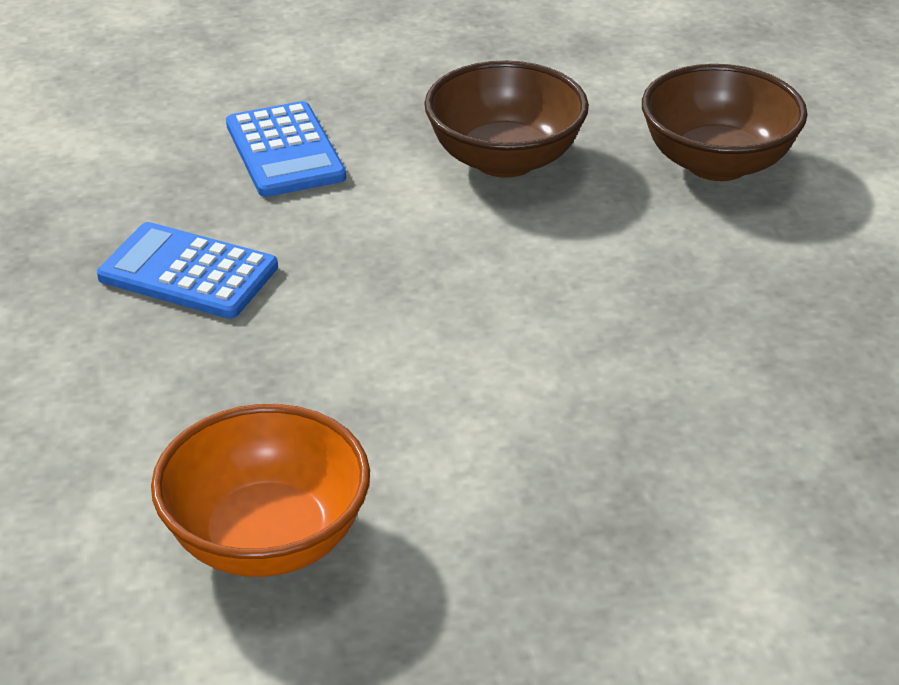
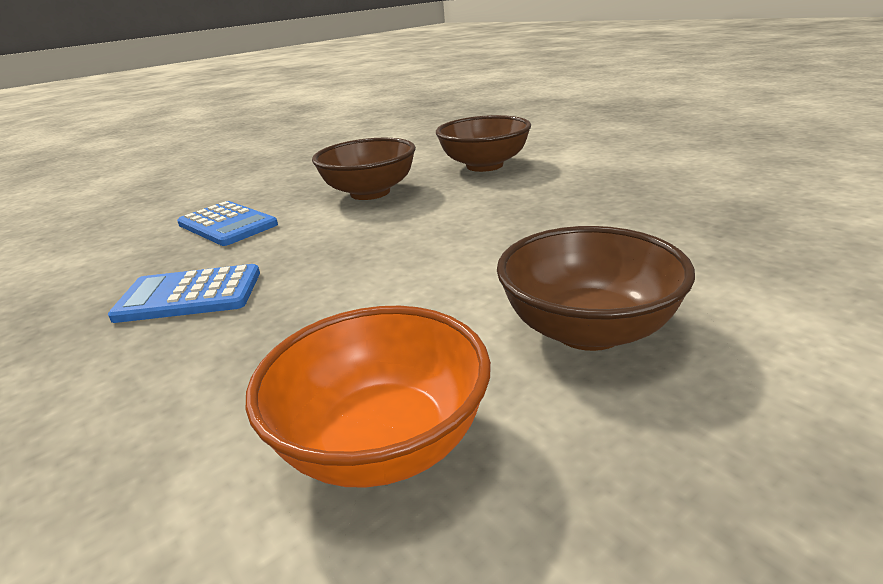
camera: 25 degrees left, 10 degrees down
none -> brown bowl [497,226,695,351]

